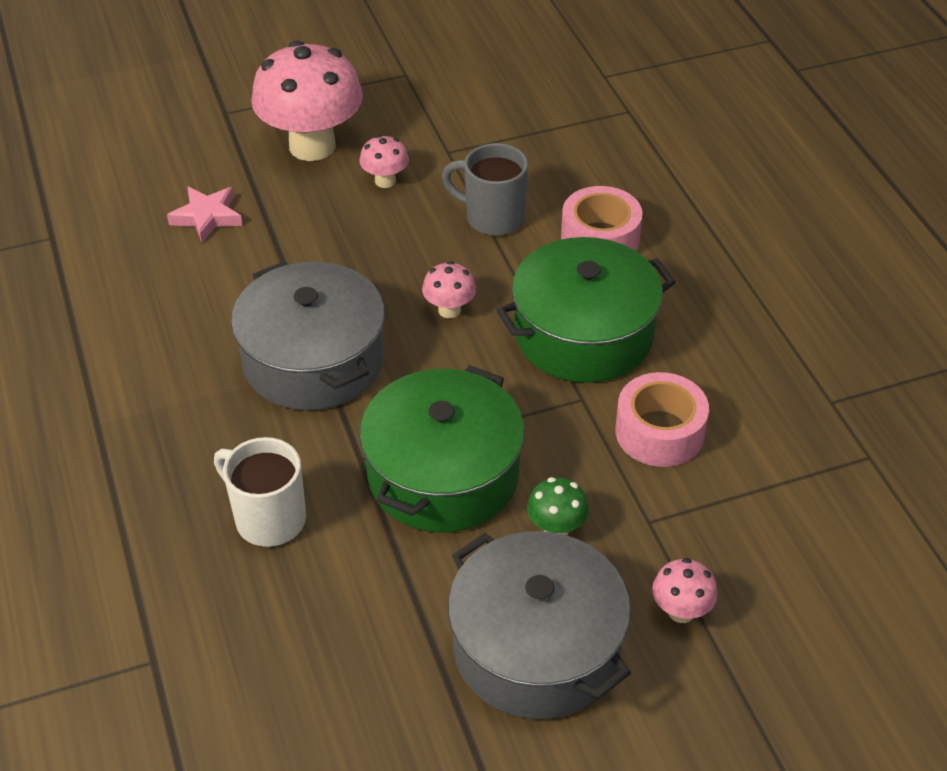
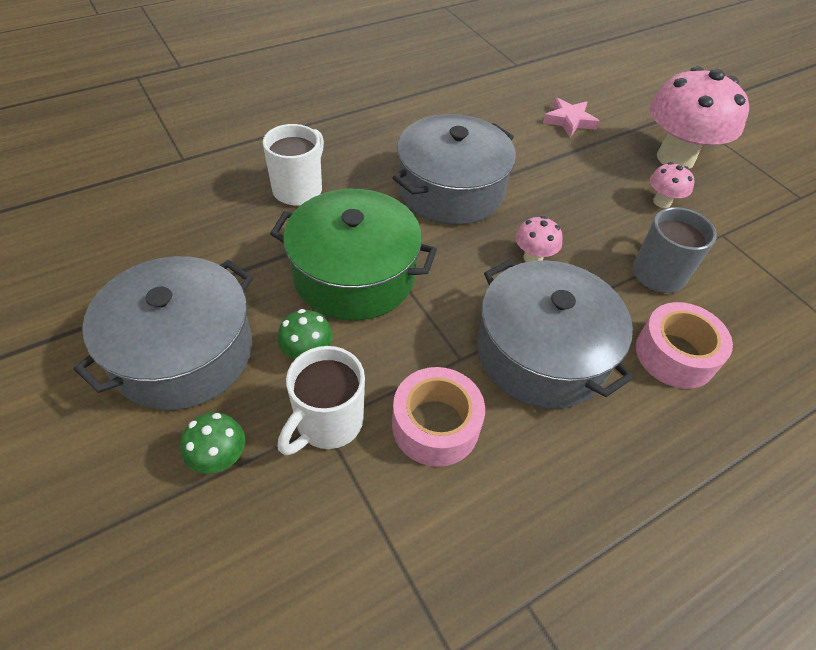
camera: 75 degrees right, 5 degrees up
green pot [497,237,675,383] -> grey pot [477,259,634,409]
pink mushroom [652,558,718,623] -> green mushroom [180,412,245,474]
none -> white mug [278,346,365,455]

